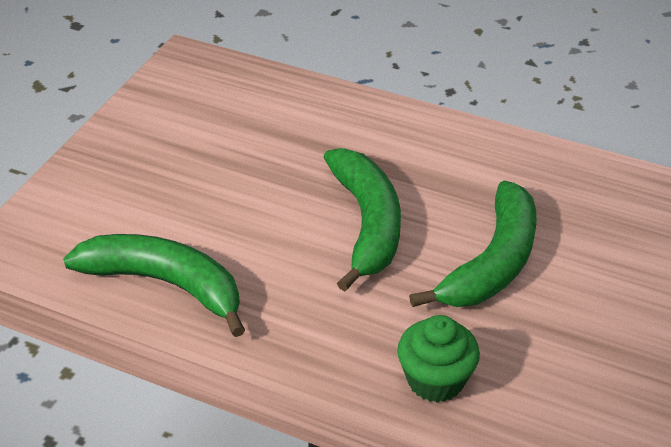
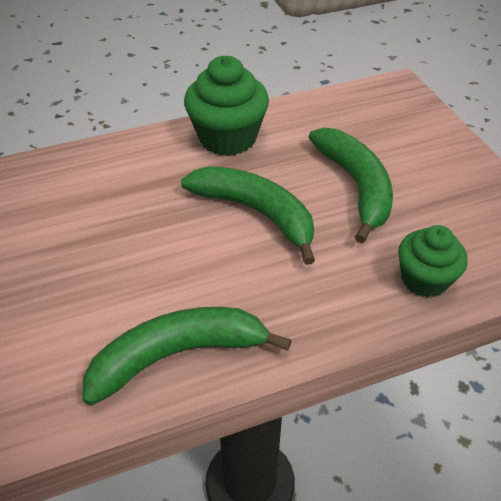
camera: 45 degrees left, 5 degrees up
none -> green cupcake [184,56,269,156]

